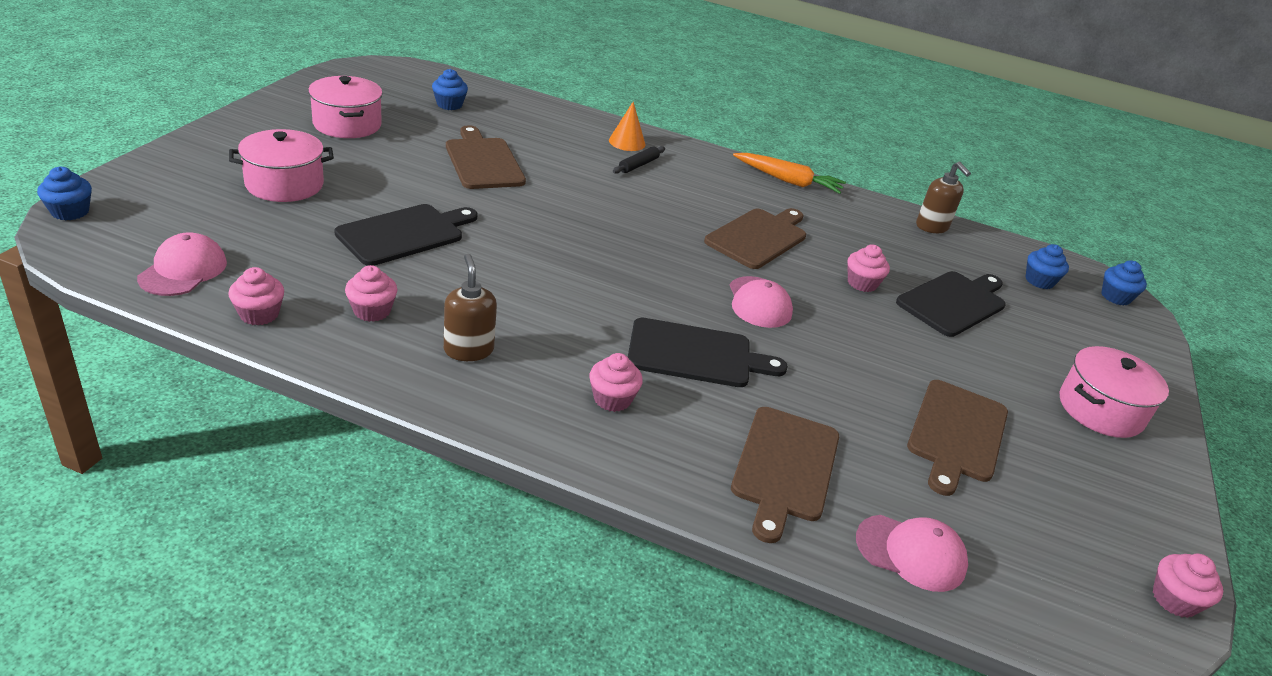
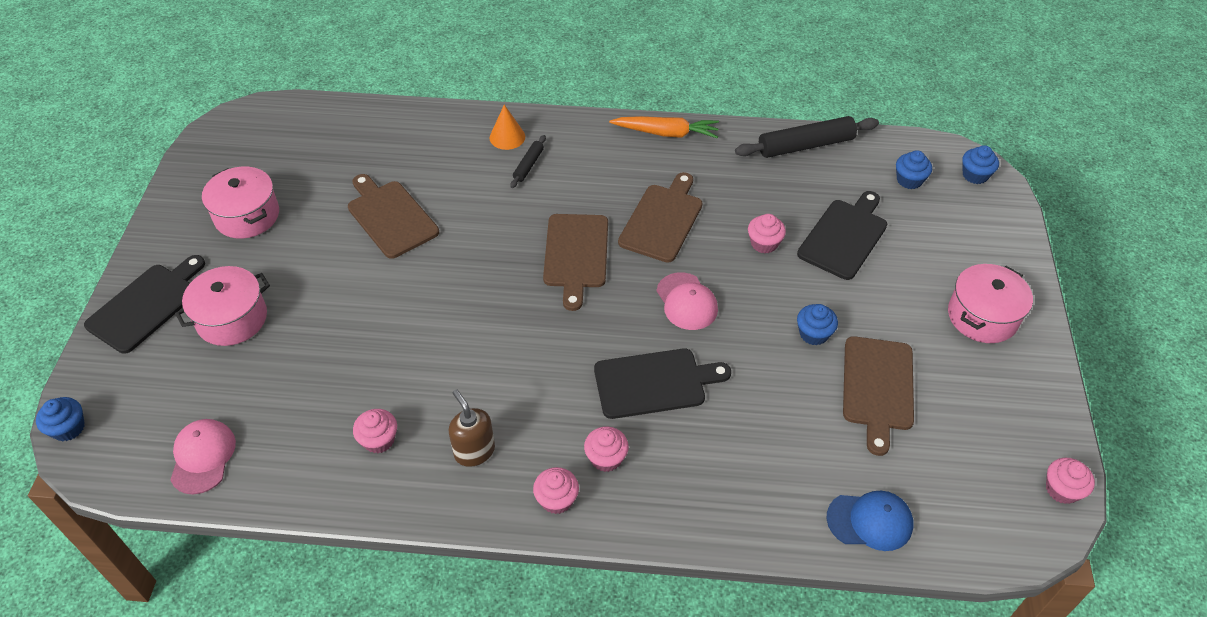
camera: 10 degrees left, 15 degrees up
pink cupcake [228,267,284,325] -> pink cupcake moved to [533,467,579,514]
black cutting board [334,204,477,266] -> black cutting board moved to [84,255,205,354]
blue cupcake [432,69,468,110] -> blue cupcake moved to [797,304,838,345]
brown cutting board [731,407,839,543] -> brown cutting board moved to [543,214,608,311]
pink cap [856,515,968,592] -> blue cap [827,491,913,551]
brown soap dispenser [916,162,971,233] -> black rolling pin [735,116,879,158]

